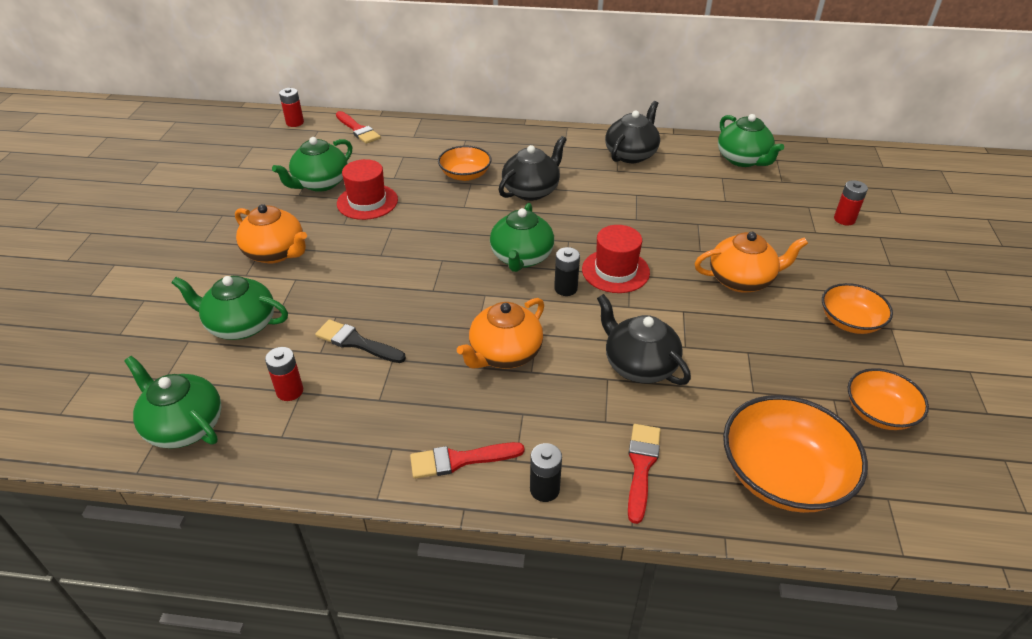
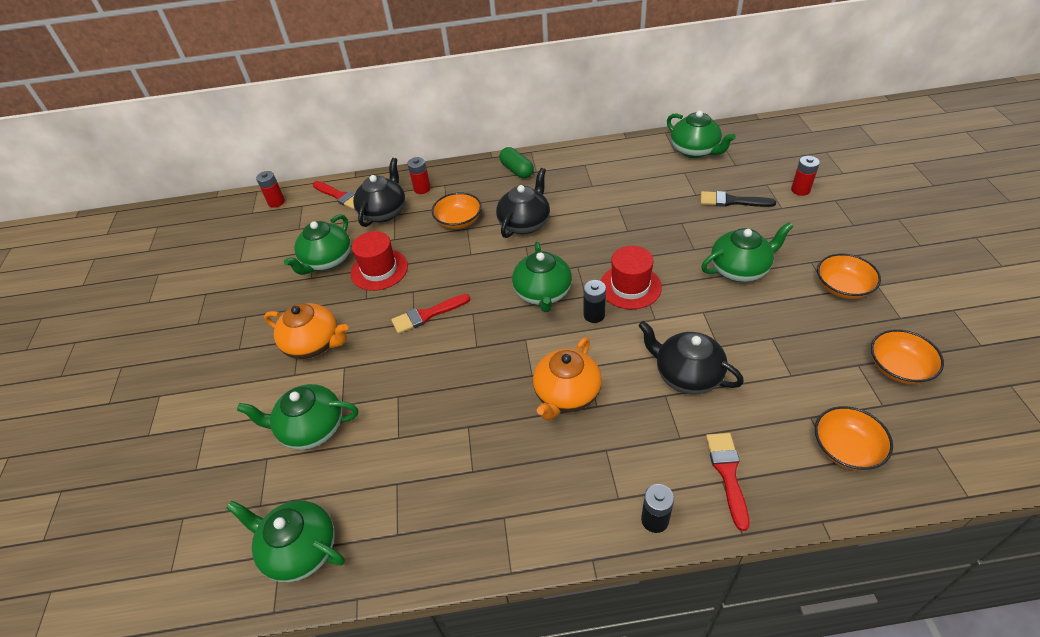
camera: 10 degrees left, 5 degrees up
red battery [265,347,303,401] -> red battery moved to [407,157,431,194]
black brush [315,320,406,363] -> black brush moved to [701,191,776,207]
red brush [410,442,525,479] -> red brush moved to [391,294,470,334]
black teapot [605,101,660,163] -> black teapot moved to [353,158,406,227]
orange teapot [695,232,808,293] -> green teapot [701,222,793,282]
orange bowl [723,395,868,513] -> orange bowl [815,406,893,471], size x0.60
none -> green capsule [499,147,534,178]

